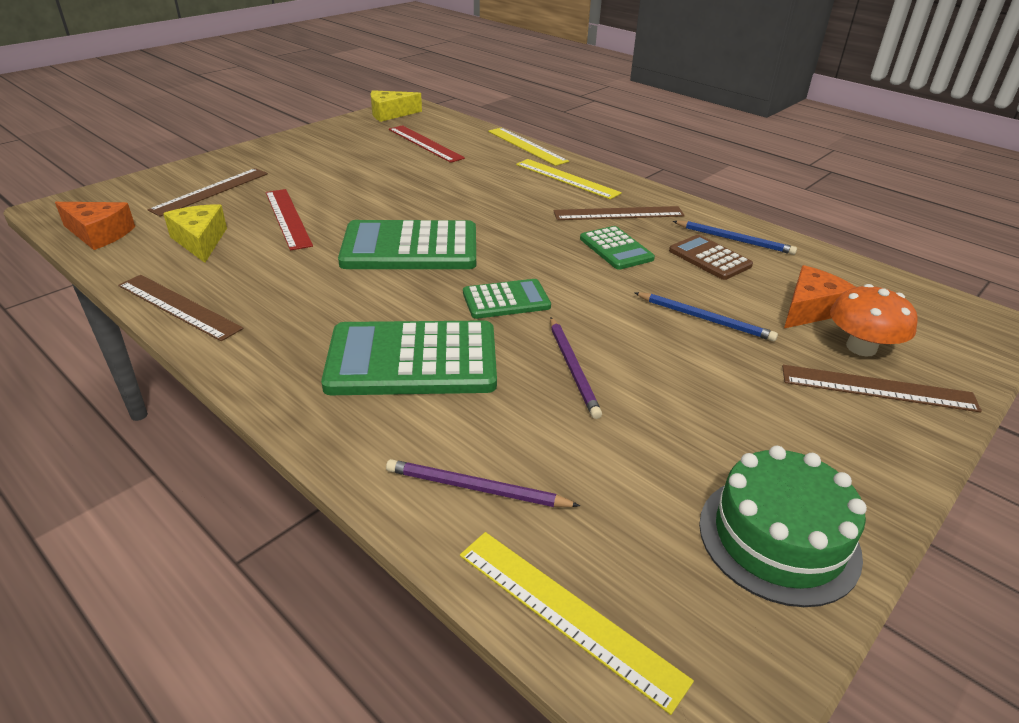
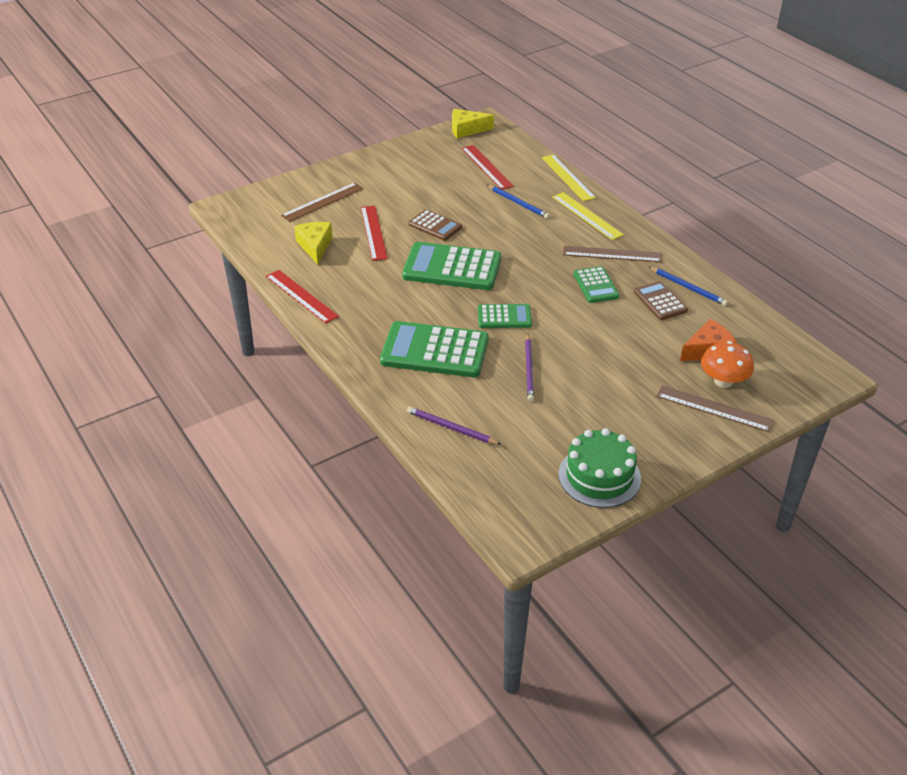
camera: 15 degrees right, 5 degrees up
orange cheese [55,202,135,250] -> none
brown ruler [118,275,244,341] -> red ruler [266,270,339,324]
yellow ruler [460,532,694,715] -> none
blue pencil [634,292,778,341] -> blue pencil moved to [487,185,550,219]
none -> brown calculator [408,209,462,241]

